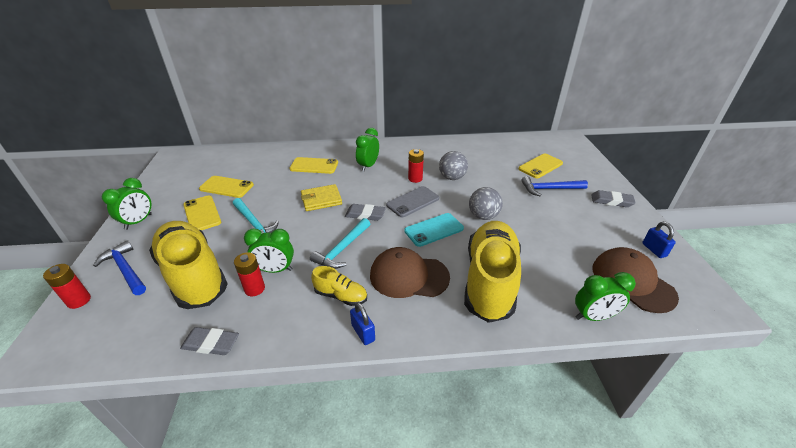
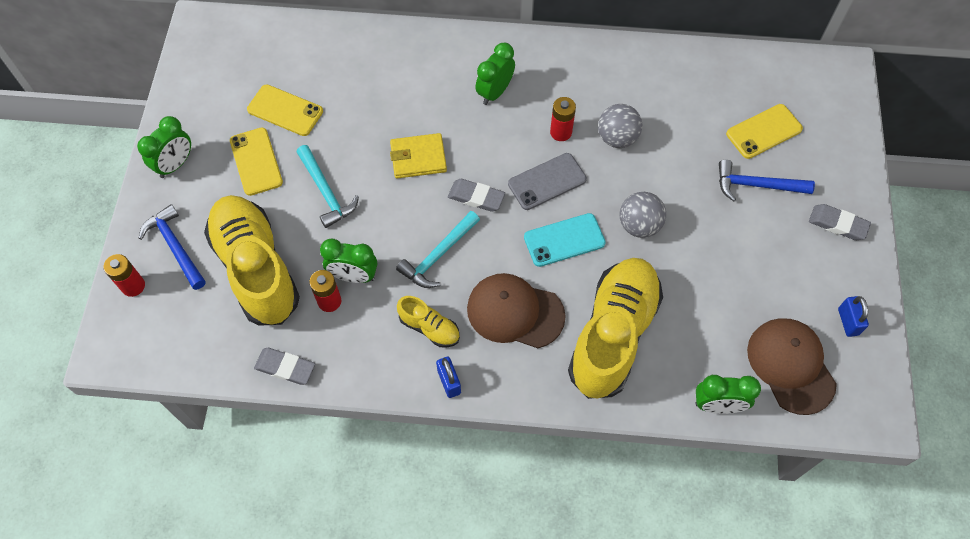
camera: 10 degrees right, 25 degrees up
yellow phone [289,157,338,174] -> none

